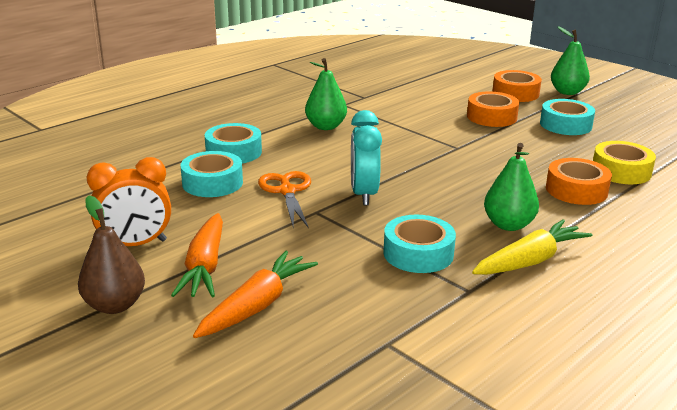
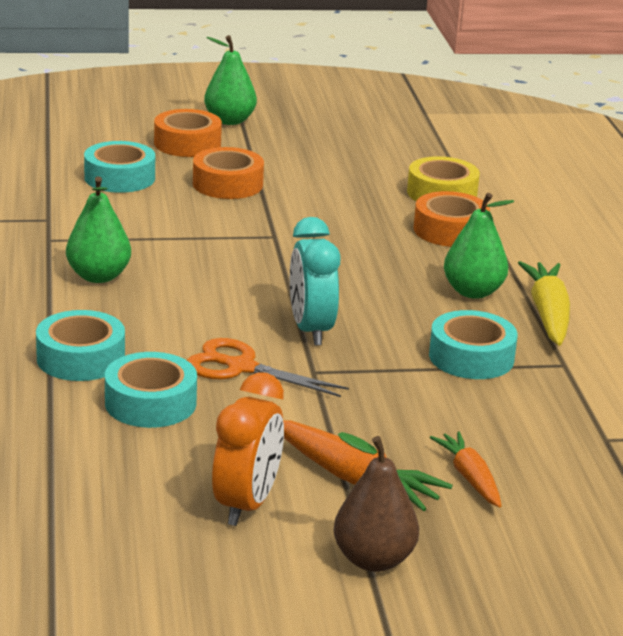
camera: 55 degrees left, 0 degrees up
orange carrot [193,251,318,338] -> orange carrot [430,431,502,508], size x0.65
turquoise clock [351,110,382,205] -> turquoise clock turned 45 degrees clockwise [290,217,341,346]
turquoise tape [540,99,595,135] -> turquoise tape moved to [84,141,155,193]

